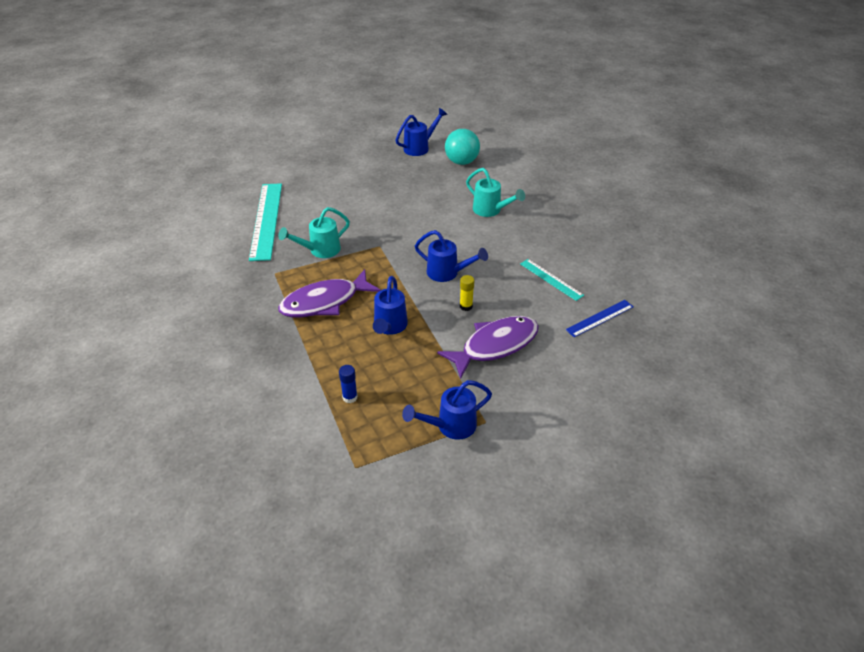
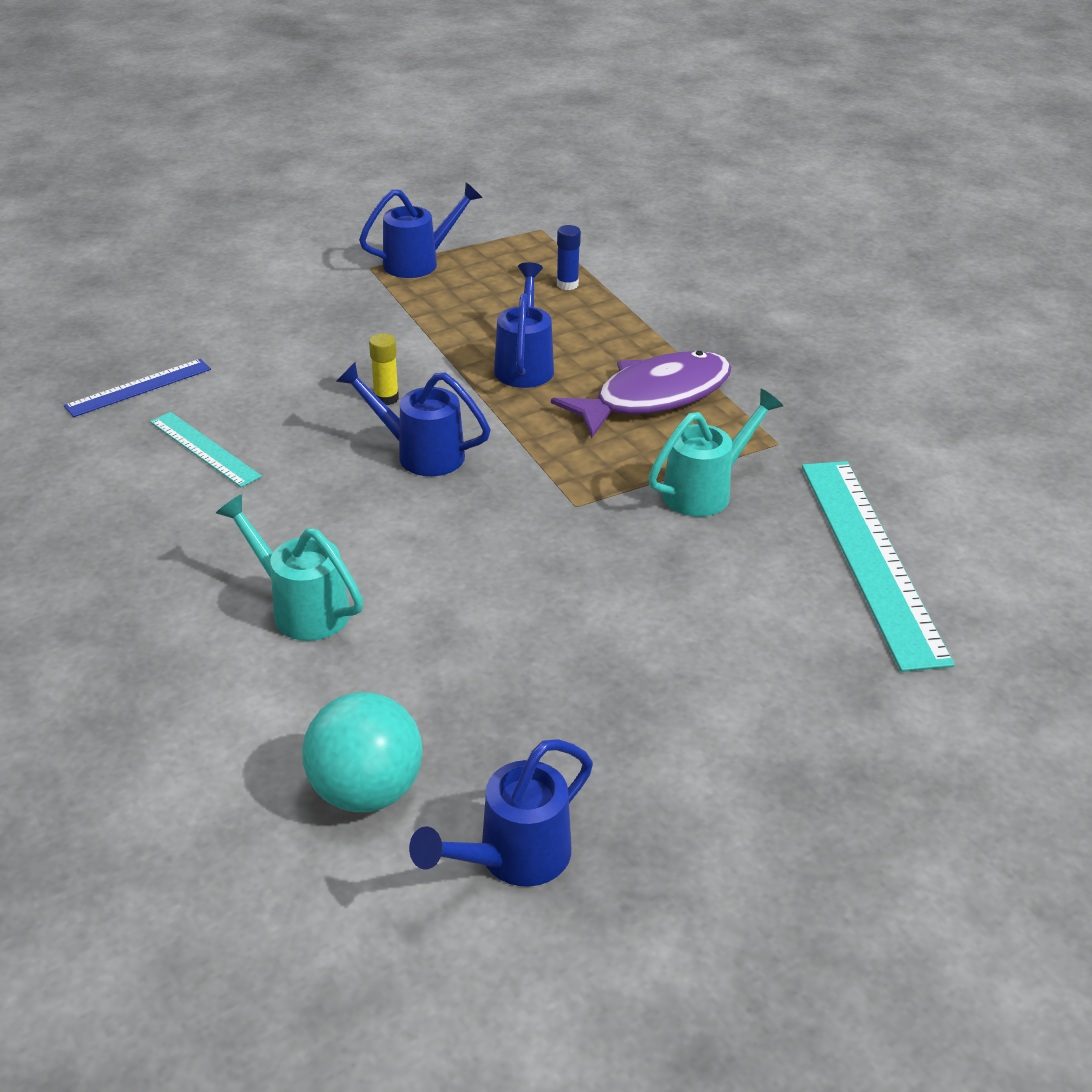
camera: 175 degrees right, 5 degrees down
purple fish [437,316,539,379] -> none

